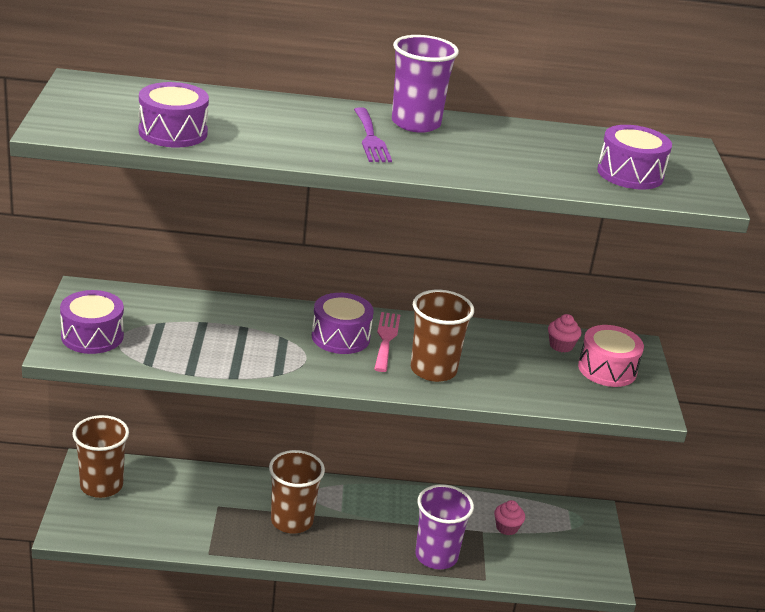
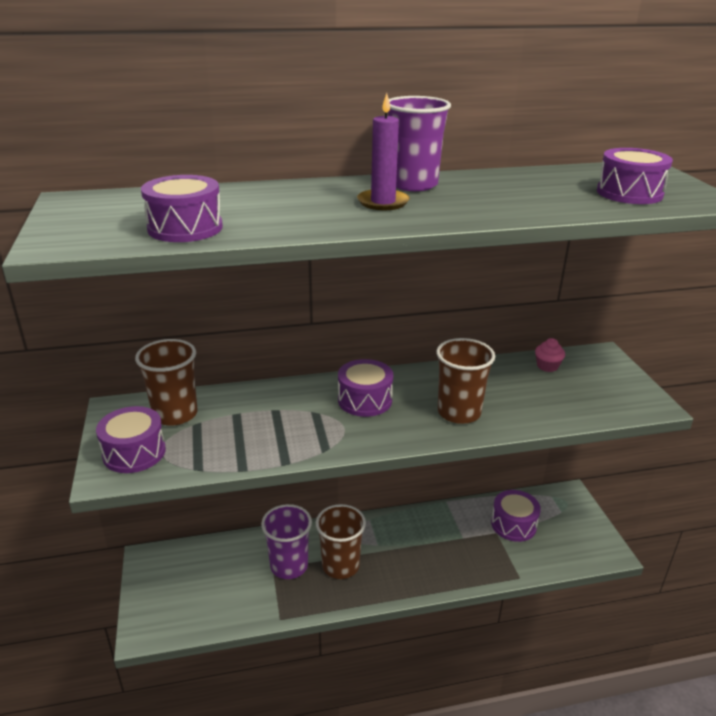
camera: 10 degrees left, 0 degrees up
brown cup [73,415,129,498] -> brown cup moved to [135,339,198,426]
purple fork [354,107,392,162] -> purple candle [357,93,410,210]
pink fork [374,312,400,372] -> none
purple cup [415,484,474,569] -> purple cup moved to [261,504,312,579]
pink cupcake [494,500,525,535] -> purple drum [491,490,541,542]
pink drum [578,325,644,387] -> none

